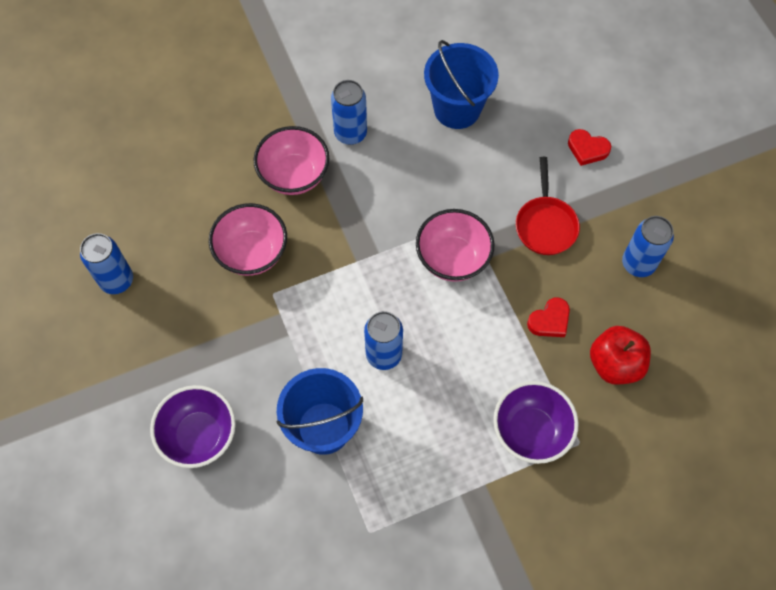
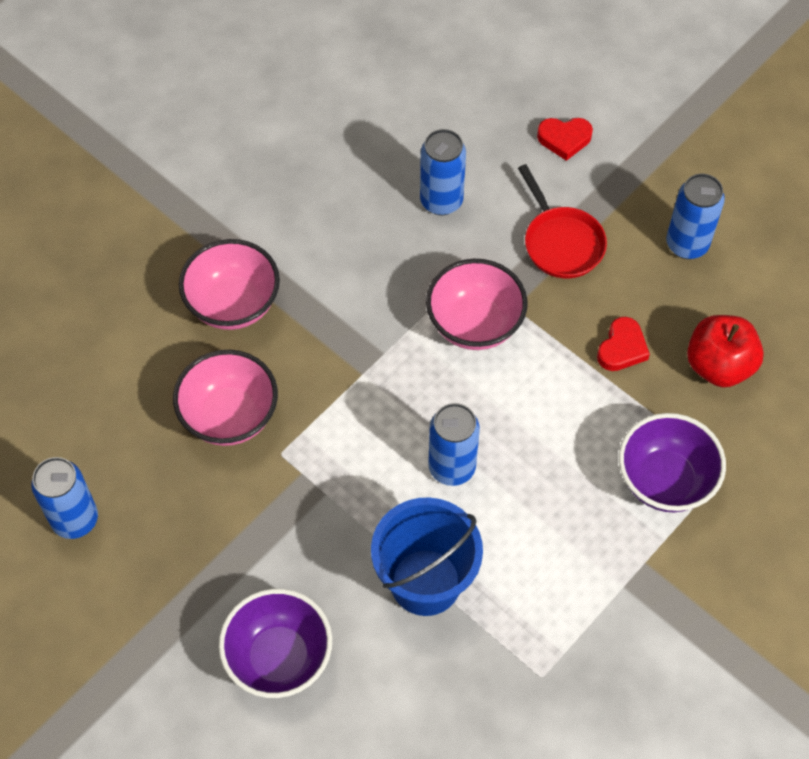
camera: 25 degrees left, 5 degrees down
blue can [331,80,367,145] -> blue can moved to [420,129,466,215]
blue bucket [424,40,499,129] -> none

